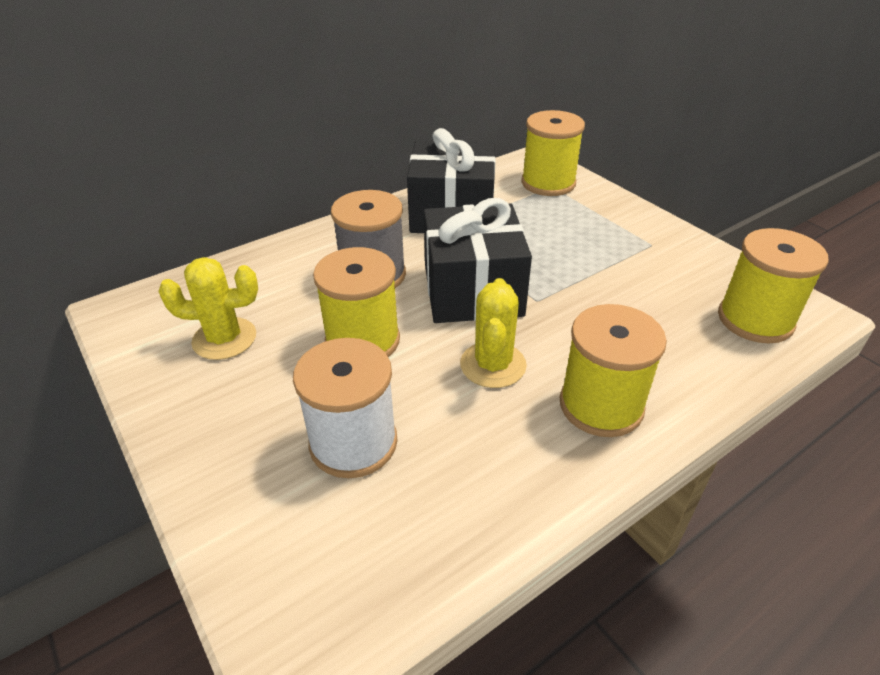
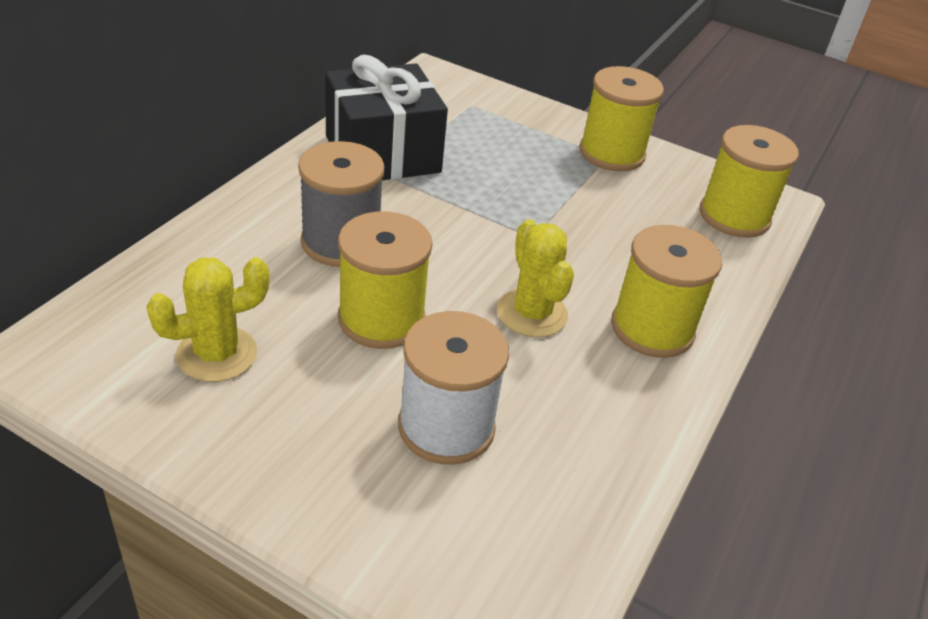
camera: 30 degrees left, 0 degrees up
black gift [424,198,532,323] -> none
yellow spool [521,110,585,196] -> yellow spool moved to [579,66,664,171]

